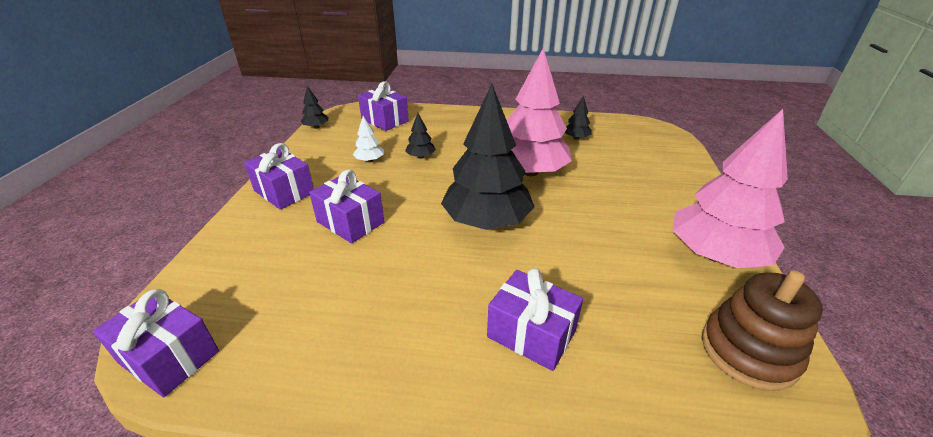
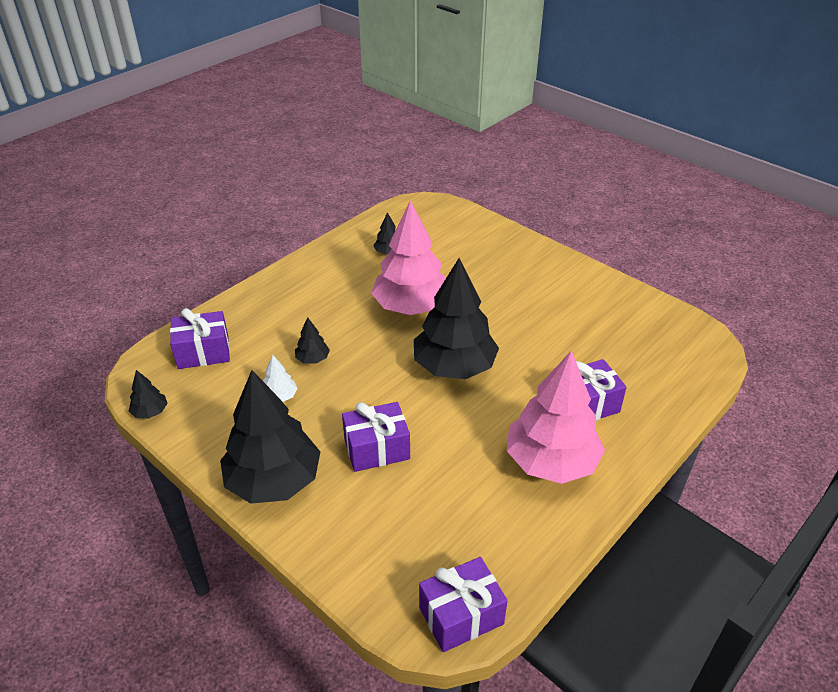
camera: 55 degrees left, 5 degrees up
purple gift [244,143,314,209] -> black tree [220,370,320,504]
pink tree [673,109,788,268] -> pink tree moved to [507,351,605,484]
brown stacking toy [702,271,823,391] -> none

